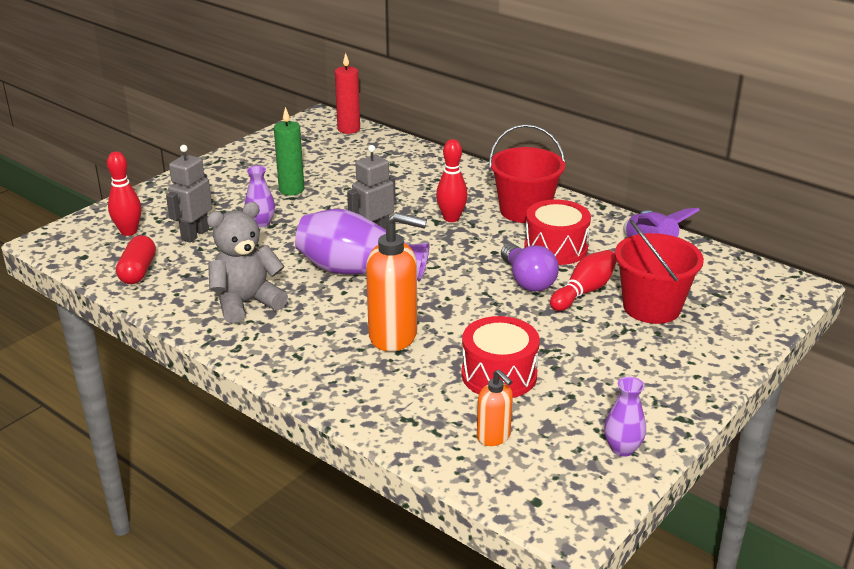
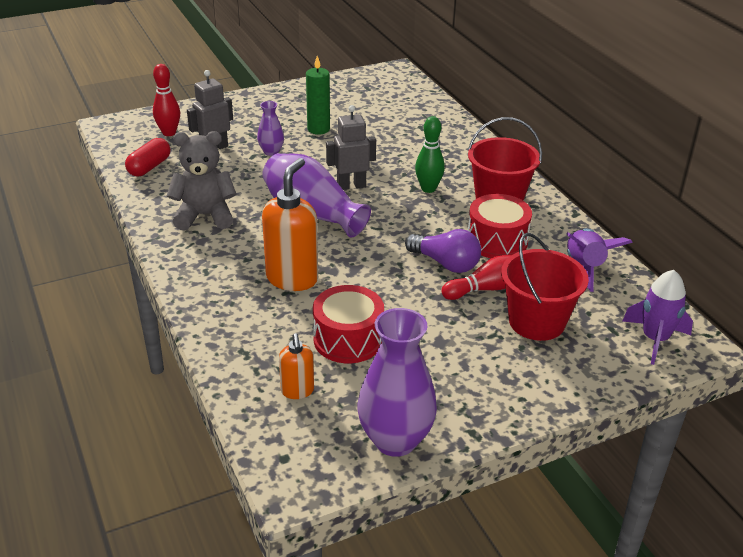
camera: 25 degrees right, 5 degrees up
red candle [335,53,360,134] -> none
orange soap dispenser [366,212,427,352] -> orange soap dispenser turned 105 degrees counterclockwise [262,158,318,291]
red bowling pin [436,139,468,222] -> green bowling pin [415,116,445,193]
purple light bulb [501,243,559,292] -> purple light bulb turned 60 degrees counterclockwise [405,229,481,273]
purple vase [604,377,646,457] -> purple vase [358,308,437,457], size x1.97
none -> purple rocket [623,270,693,365]

